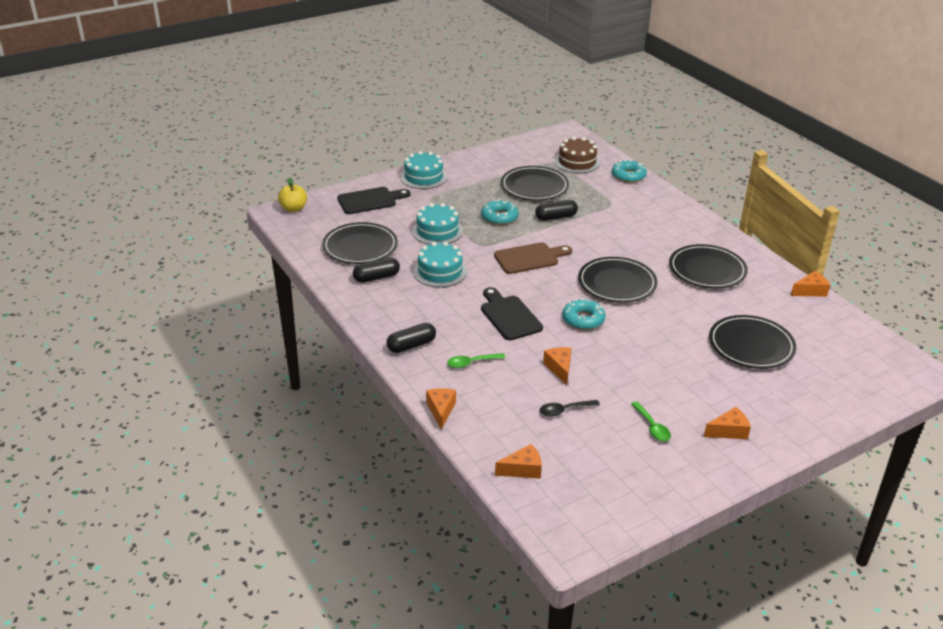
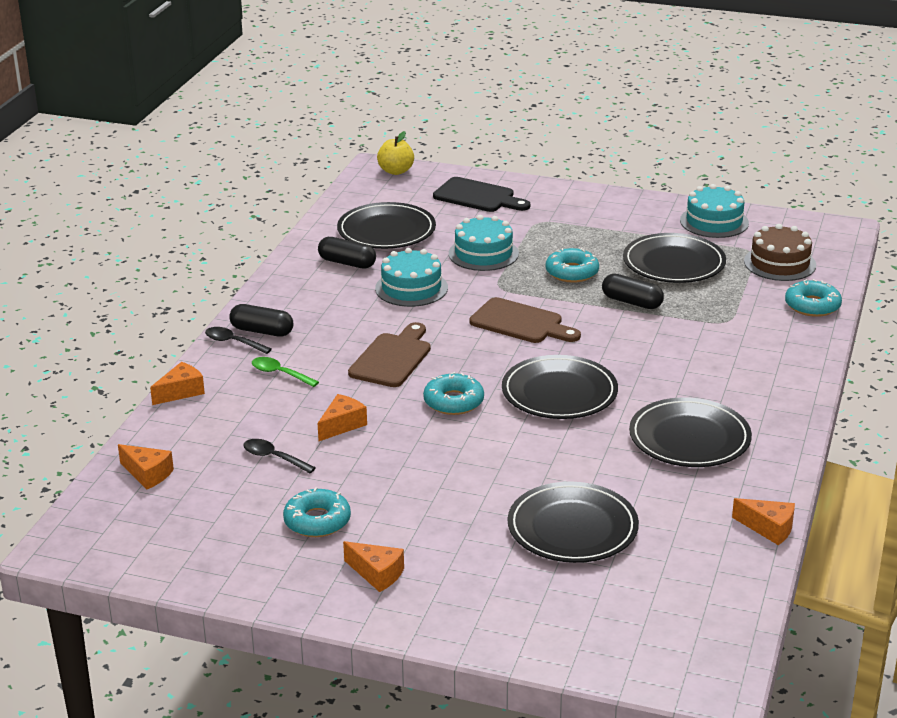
camera: 50 degrees right, 5 degrees down
turquoise cake [400,151,447,189] -> turquoise cake moved to [680,184,749,238]
black cutting board [481,287,543,340] -> brown cutting board [348,322,431,387]
green spoon [631,401,671,441] -> turquoise donut [283,487,351,537]
none -> black spoon [205,327,272,354]

